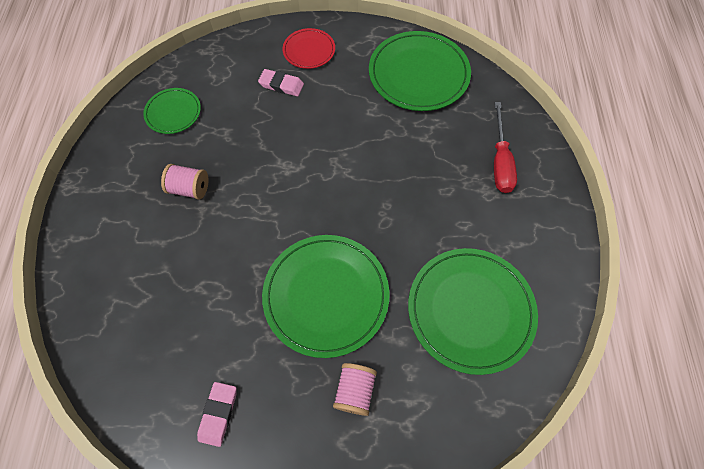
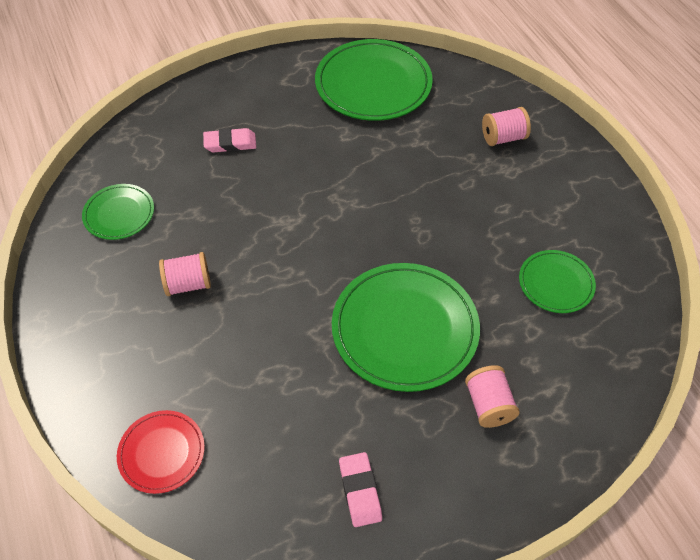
camera: 25 degrees left, 10 degrees down
red plate [282,28,335,69] -> red plate moved to [117,410,205,494]
green plate [408,248,538,375] -> green plate [519,250,596,313], size x0.53
red screwdriver [494,102,517,193] -> pink spool [482,107,531,146]

